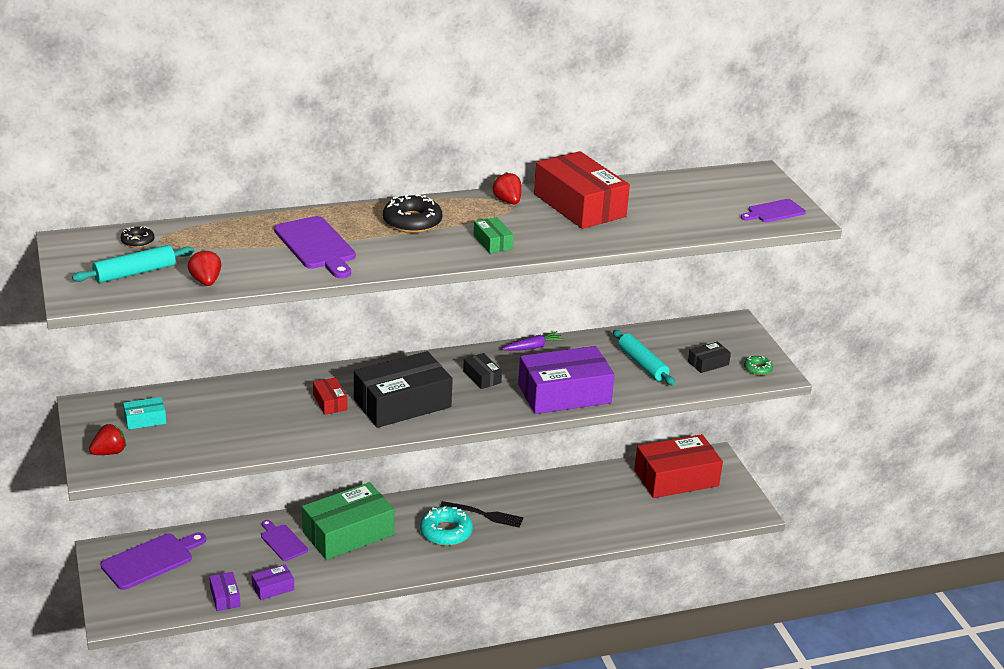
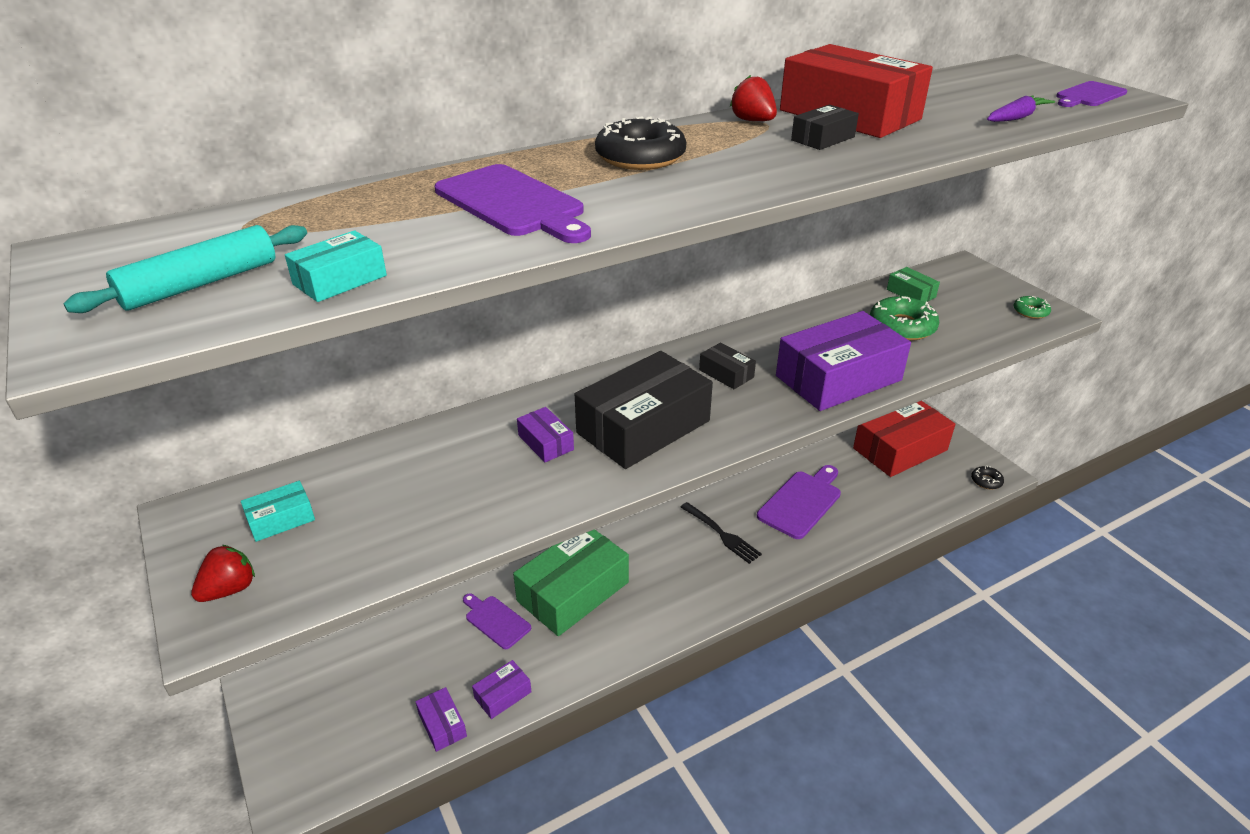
camera: 10 degrees left, 5 degrees up
purple cutting board [101,532,206,590] -> purple cutting board moved to [757,465,841,539]
black donut [120,226,155,248] -> black donut moved to [971,465,1004,490]
red strawberry [187,249,221,286] -> turquoise box [285,230,387,302]
red box [313,378,348,415] -> purple box [517,407,574,462]
turquoise donut [420,506,473,546] -> none
black fork [440,501,524,528] -> black fork turned 45 degrees clockwise [681,502,762,564]
green box [474,217,514,253] -> green box moved to [887,267,940,303]
purple carrot [502,331,565,351] -> purple carrot moved to [987,95,1055,122]
turquoise rolling pin [613,330,676,386] -> green donut [870,296,939,341]
black box [688,342,731,373] -> black box moved to [791,105,859,150]

